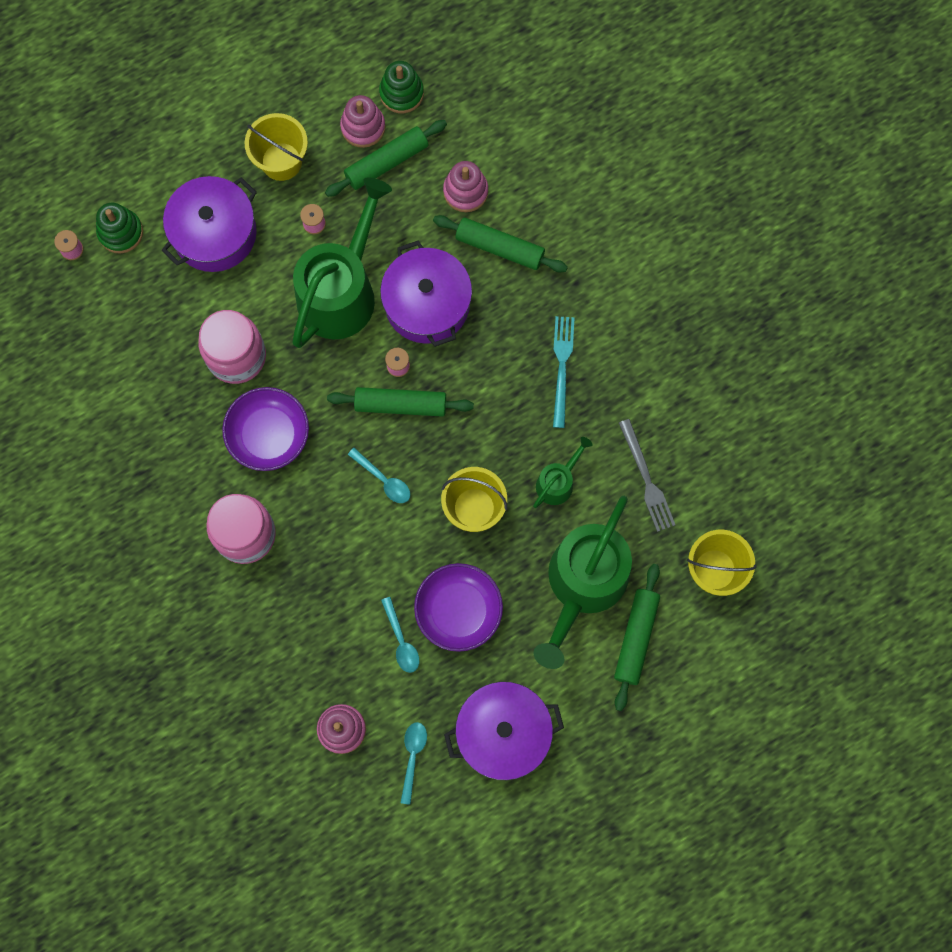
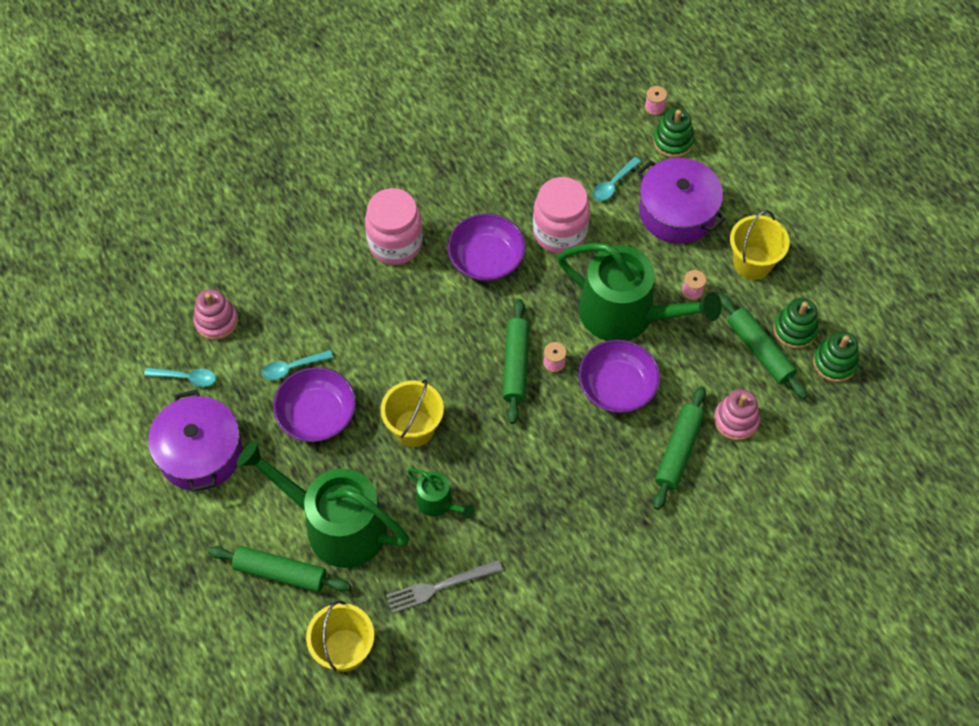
camera: 90 degrees right, 15 degrees down
pink stacking toy [340,95,385,148] -> green stacking toy [774,298,819,349]
turquoise spoon [348,448,410,503] -> turquoise spoon moved to [592,157,641,201]
purple pot [380,240,472,347] -> purple bowl [578,339,660,413]
turquoise fork [553,316,575,428] -> none

